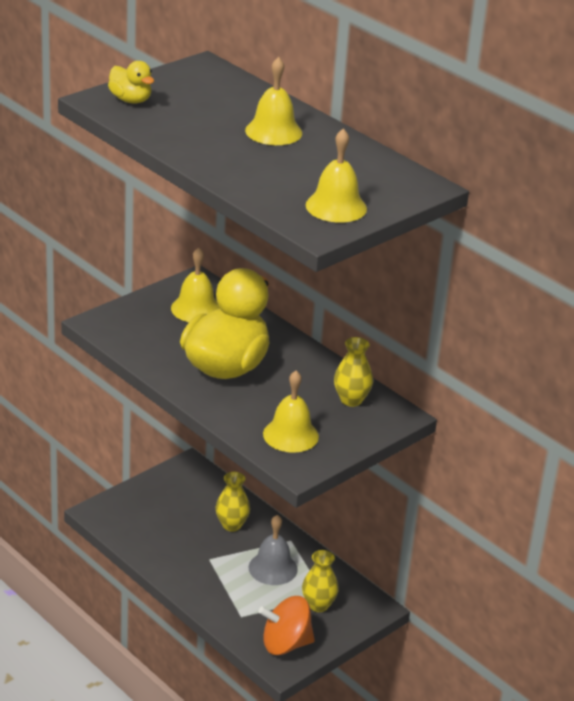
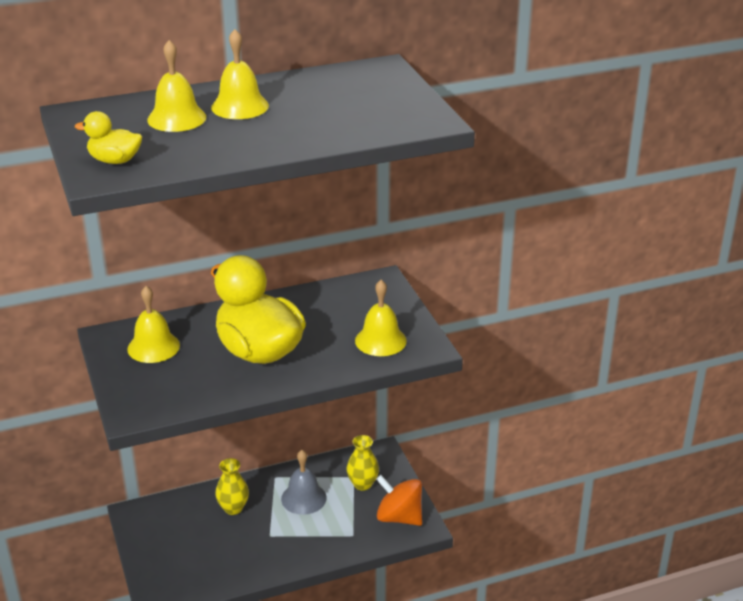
camera: 65 degrees left, 0 degrees up
yellow duck [108,61,154,103] -> yellow duck turned 150 degrees counterclockwise [75,111,142,164]
orange spinning top [258,596,315,655] -> orange spinning top turned 105 degrees clockwise [376,475,422,526]
yellow bell [306,128,367,223] -> yellow bell moved to [147,40,206,132]
yellow vase [334,337,373,407] -> none

